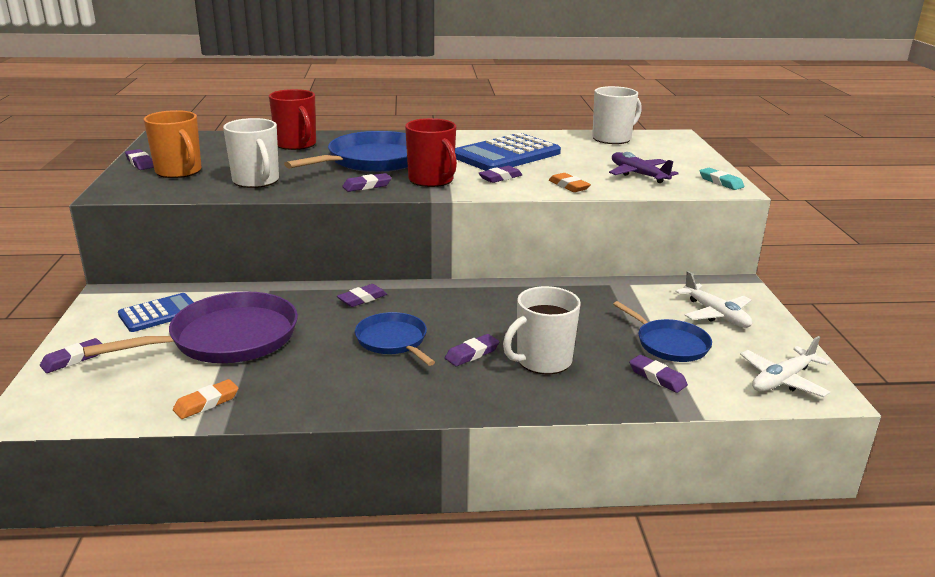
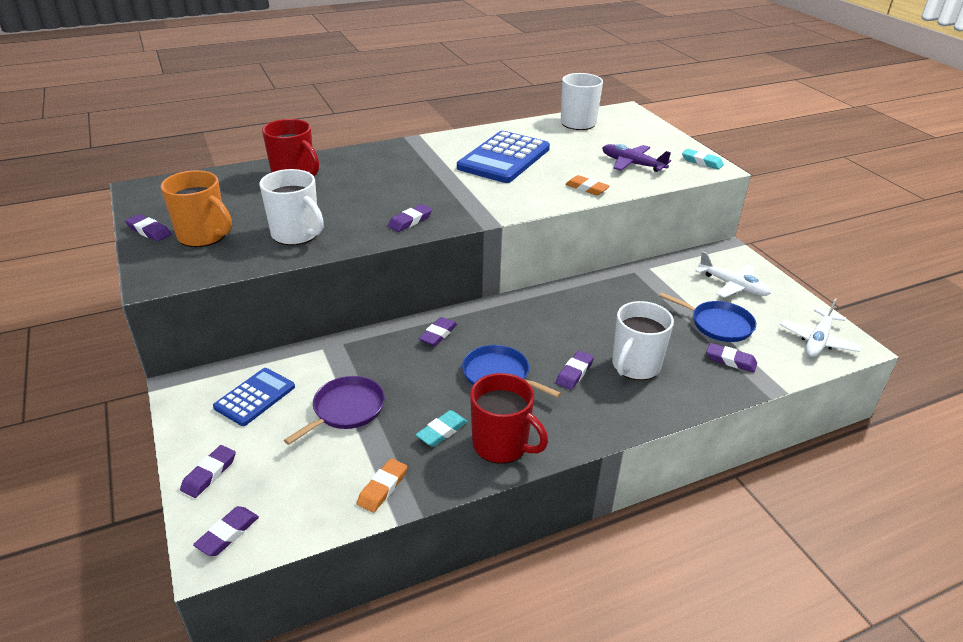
camera: 20 degrees left, 10 degrees up
purple pan [83,291,298,363] -> purple pan [284,376,385,445], size x0.58
blue pan [284,131,408,172] -> none
red mug [405,118,457,187] -> red mug moved to [470,373,548,464]
purple eraser [479,166,522,183] -> purple eraser moved to [193,506,259,556]
none -> turquoise eraser [416,410,468,447]

